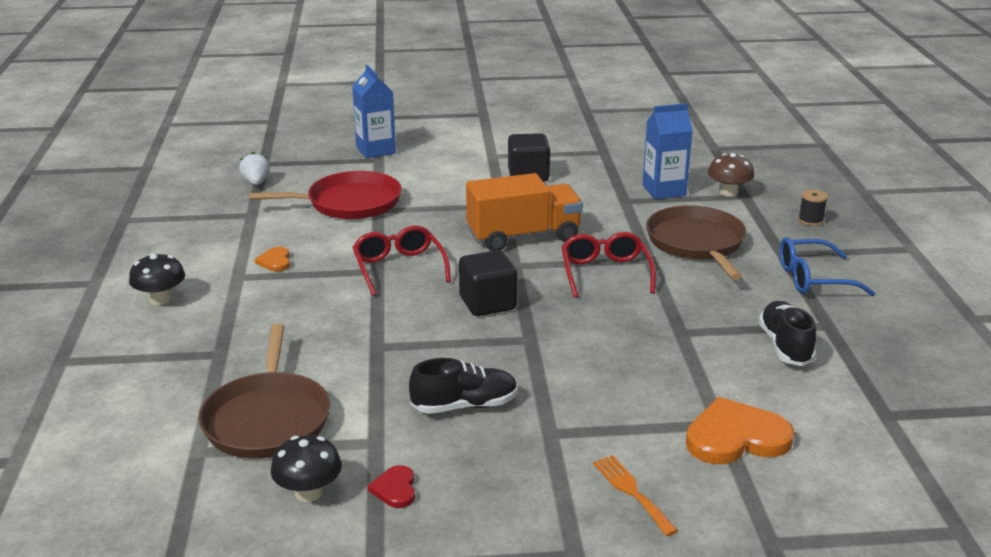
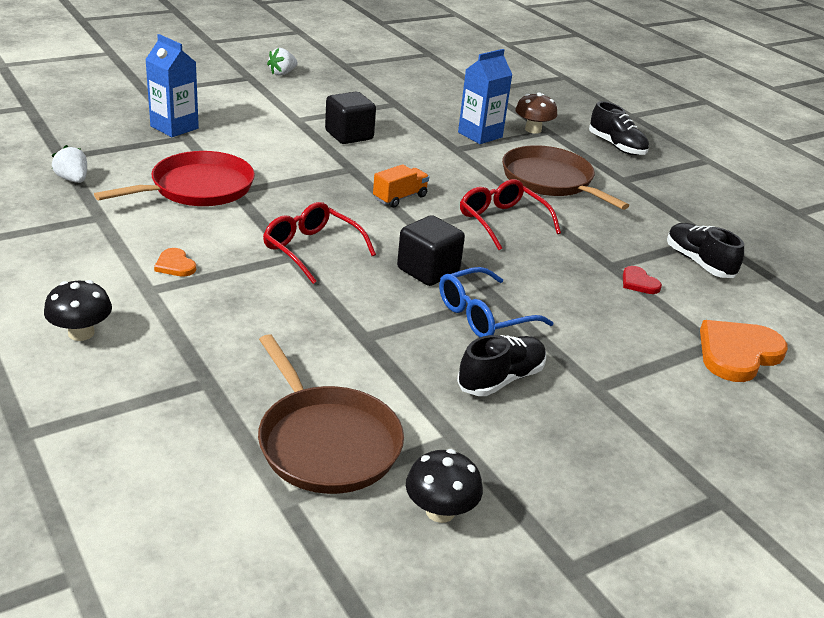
camera: 30 degrees left, 5 degrees up
red heart [368,465,415,508] -> red heart moved to [623,266,662,294]
orange truck [466,173,583,251] -> orange truck [373,164,429,208], size x0.52
orange fork [593,455,678,536] -> none
blue glasses [780,237,876,296] -> blue glasses moved to [439,267,554,337]
black spool [798,190,828,226] -> black shoe [589,101,649,155]
none -> white strawberry [267,48,298,76]

